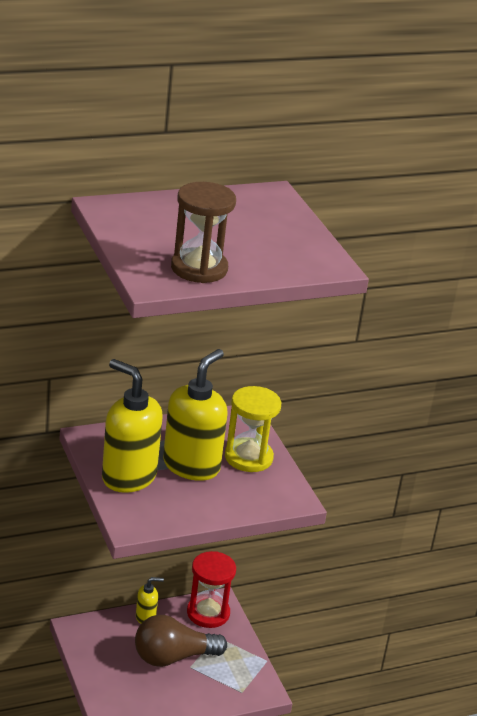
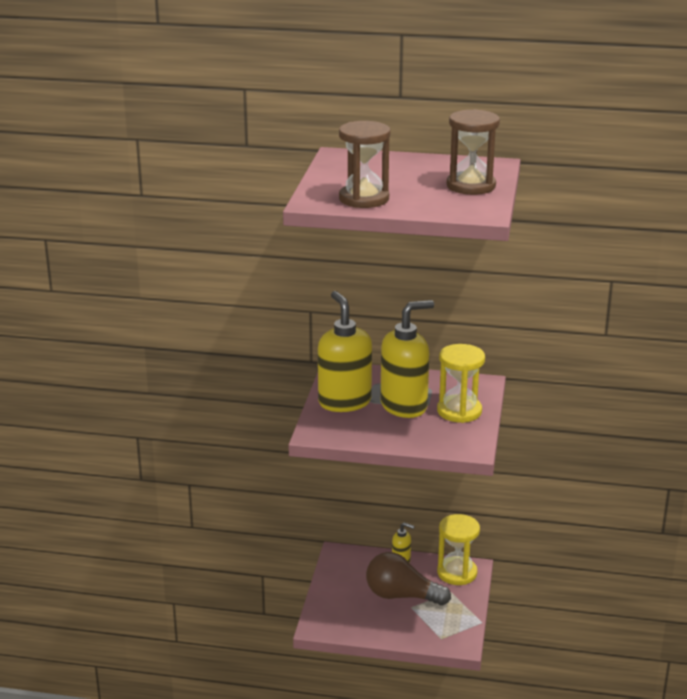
camera: 35 degrees right, 5 degrees down
red hourglass [187,551,236,628] -> yellow hourglass [437,514,480,585]
none -> brown hourglass [447,109,500,195]

